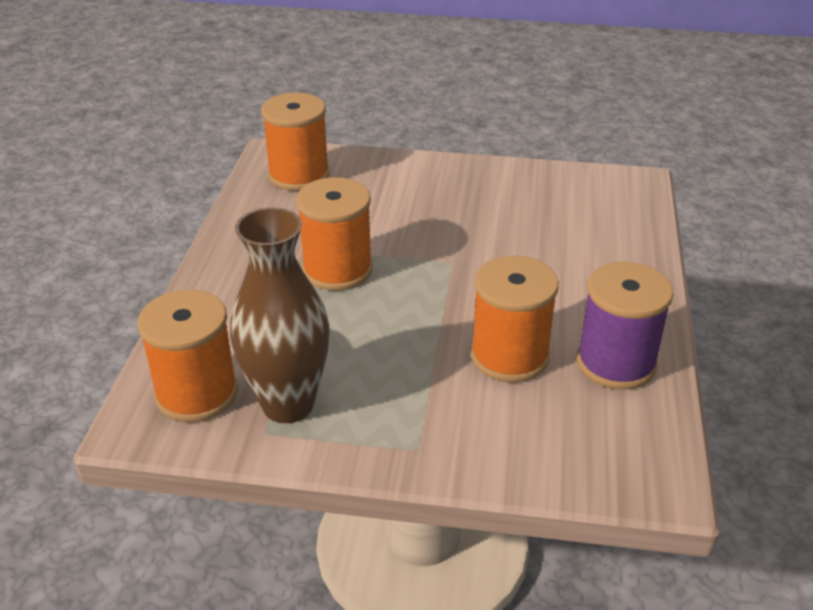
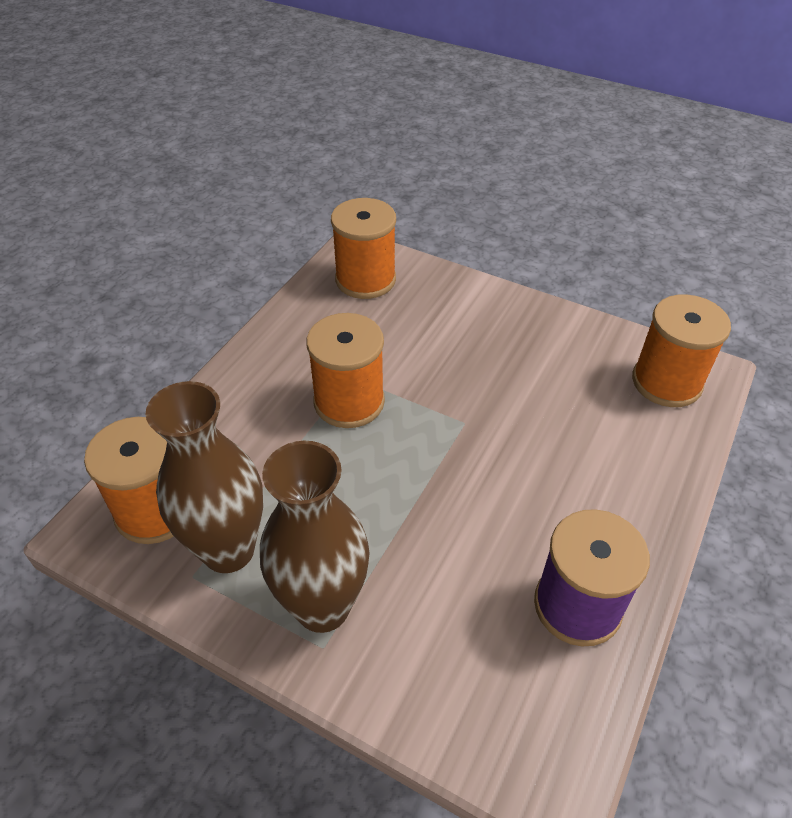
camera: 20 degrees right, 10 degrees up
orange spool [471,255,559,383] -> orange spool moved to [632,294,731,407]
none -> brown vase [260,441,370,633]

